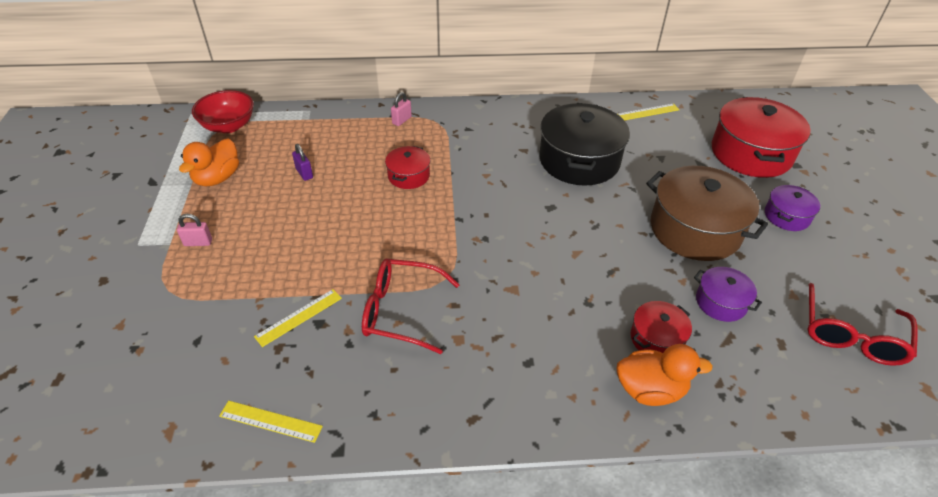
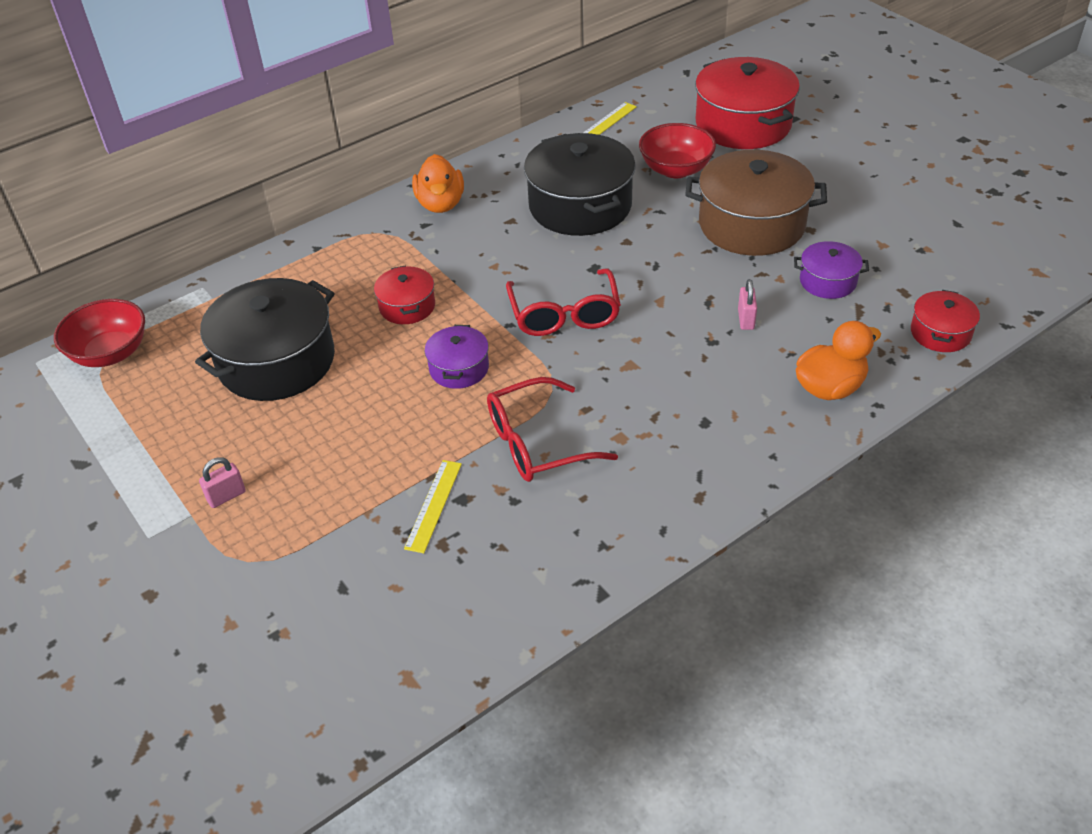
camera: 30 degrees left, 0 degrees up
orange duck [179,138,239,186] -> orange duck moved to [412,154,464,213]
yellow ruler [219,401,323,443] -> none
purple padlock [292,144,313,181] -> black pot [195,278,335,401]
pink padlock [391,92,412,126] -> pink padlock moved to [738,279,757,330]
red pot [631,301,692,353] -> red pot moved to [911,290,980,352]
purple pot [765,185,820,231] -> purple pot moved to [424,325,489,389]
red glasses [807,283,918,366] -> red glasses moved to [506,268,621,336]
none -> red bowl [639,123,716,178]

